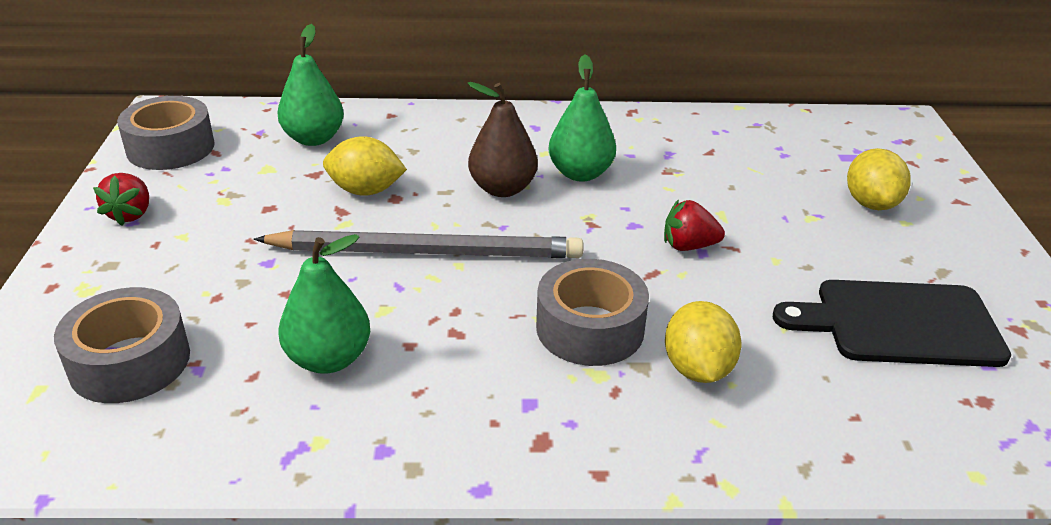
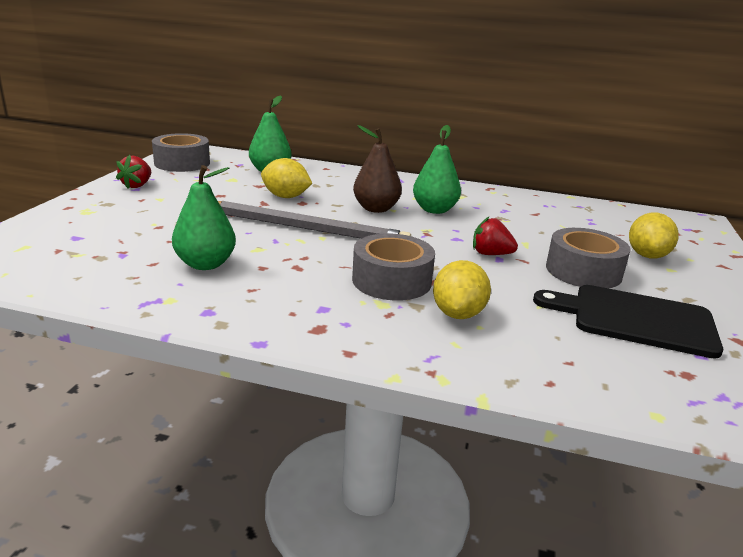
camera: 15 degrees right, 10 degrees down
grey tape [54,287,190,403] -> grey tape moved to [546,228,631,288]

